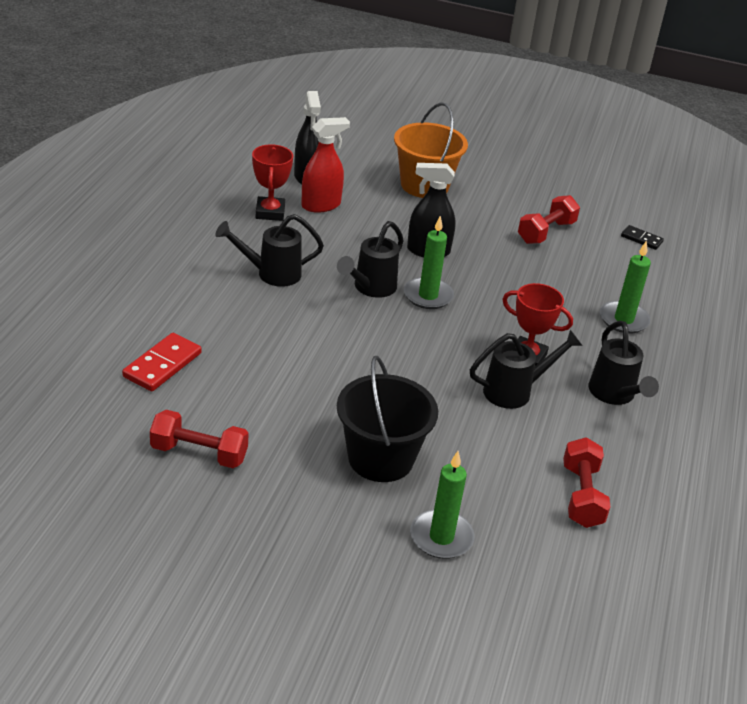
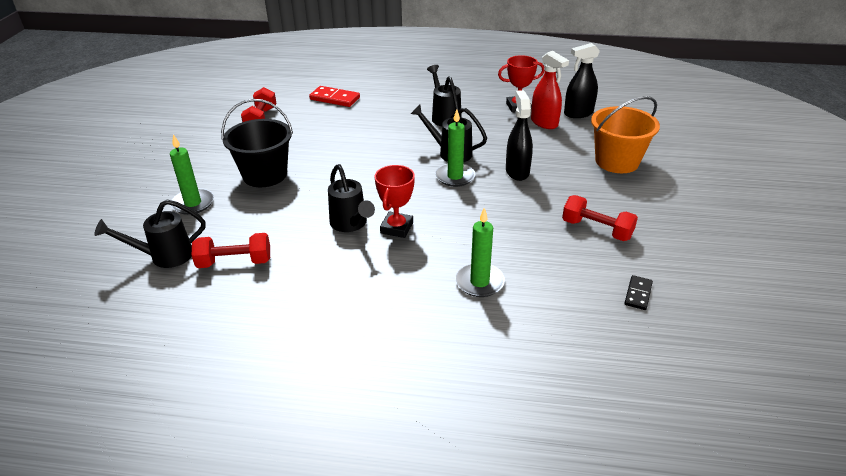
camera: 85 degrees right, 0 degrees up
black watering can [589,321,659,405] -> black watering can moved to [94,199,206,268]

